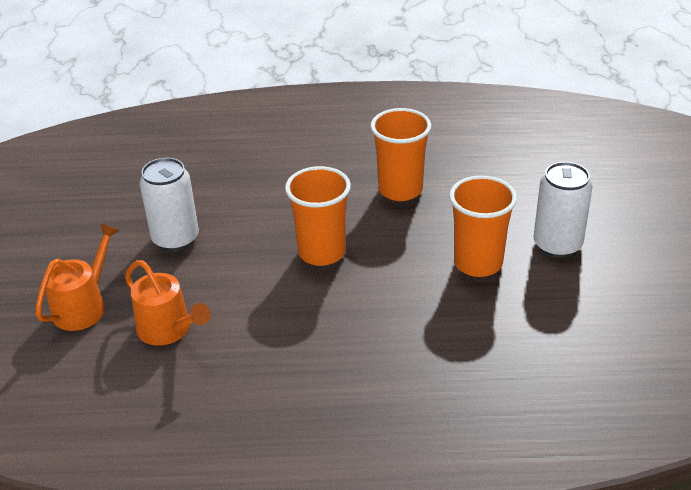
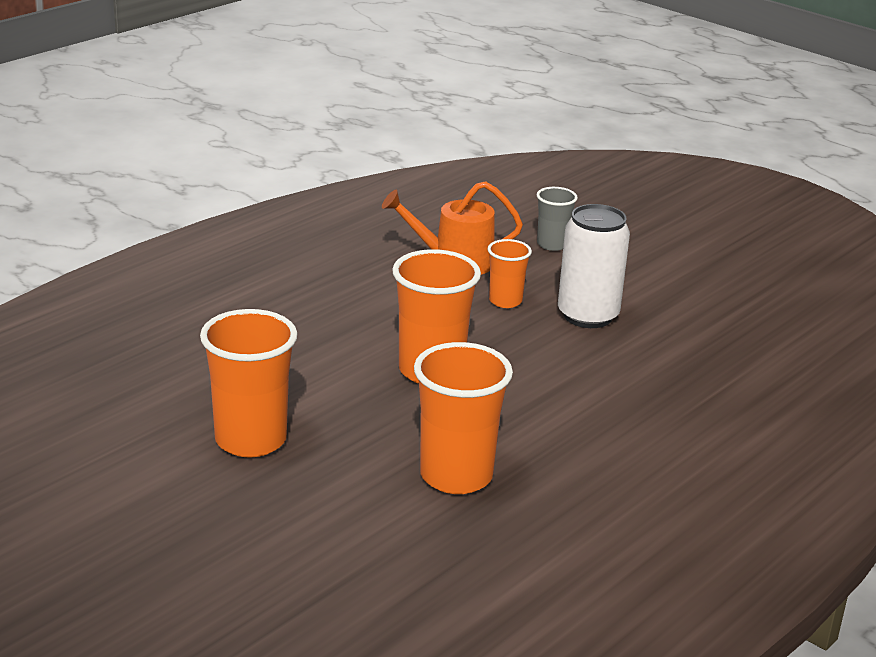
camera: 130 degrees right, 10 degrees down
orange watering can [35,223,119,331] -> grey cup [537,187,578,251]
white can [533,162,592,258] -> none
none -> orange cup [488,239,532,308]

